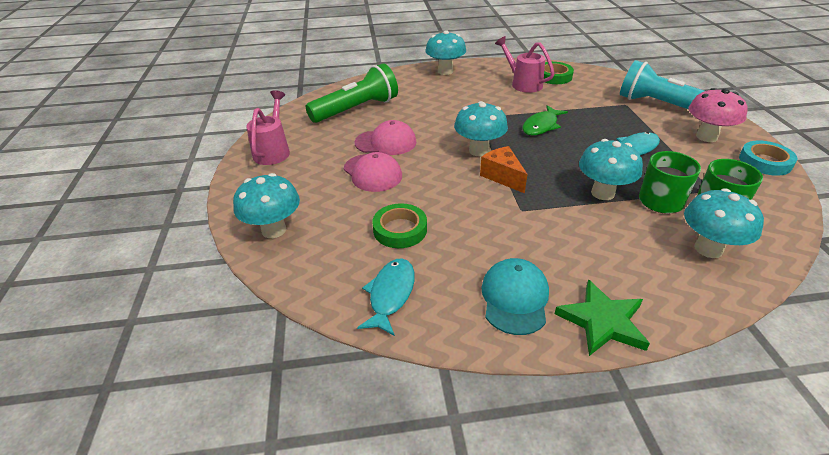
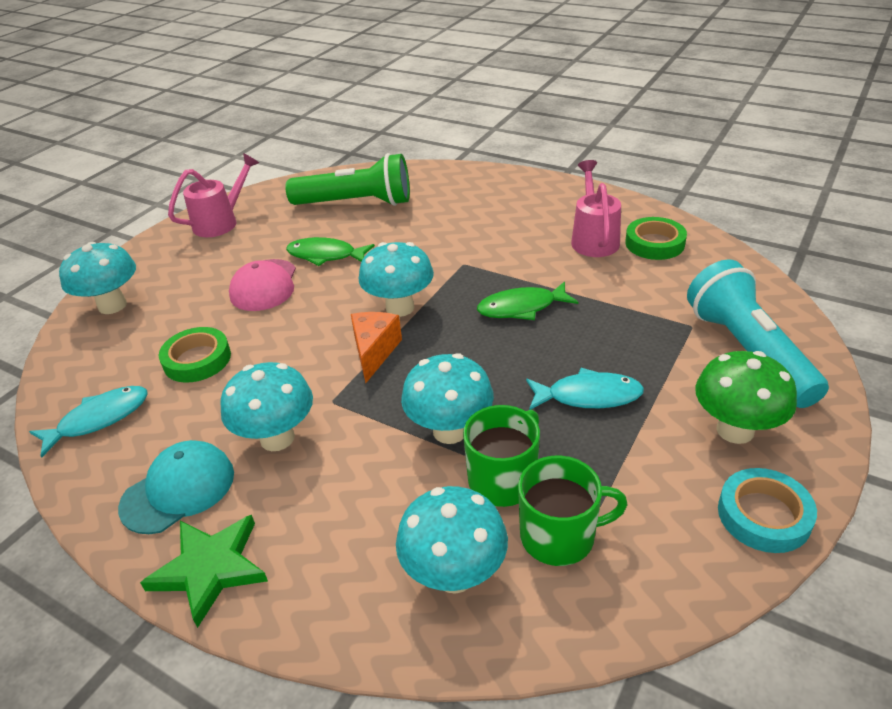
camera: 40 degrees right, 0 degrees up
pink cap [355,120,417,155] -> green fish [286,237,375,266]
turquoise mushroom [425,30,466,75] -> turquoise mushroom moved to [220,362,313,451]
pink mushroom [688,88,748,142] -> green mushroom [695,351,797,444]

